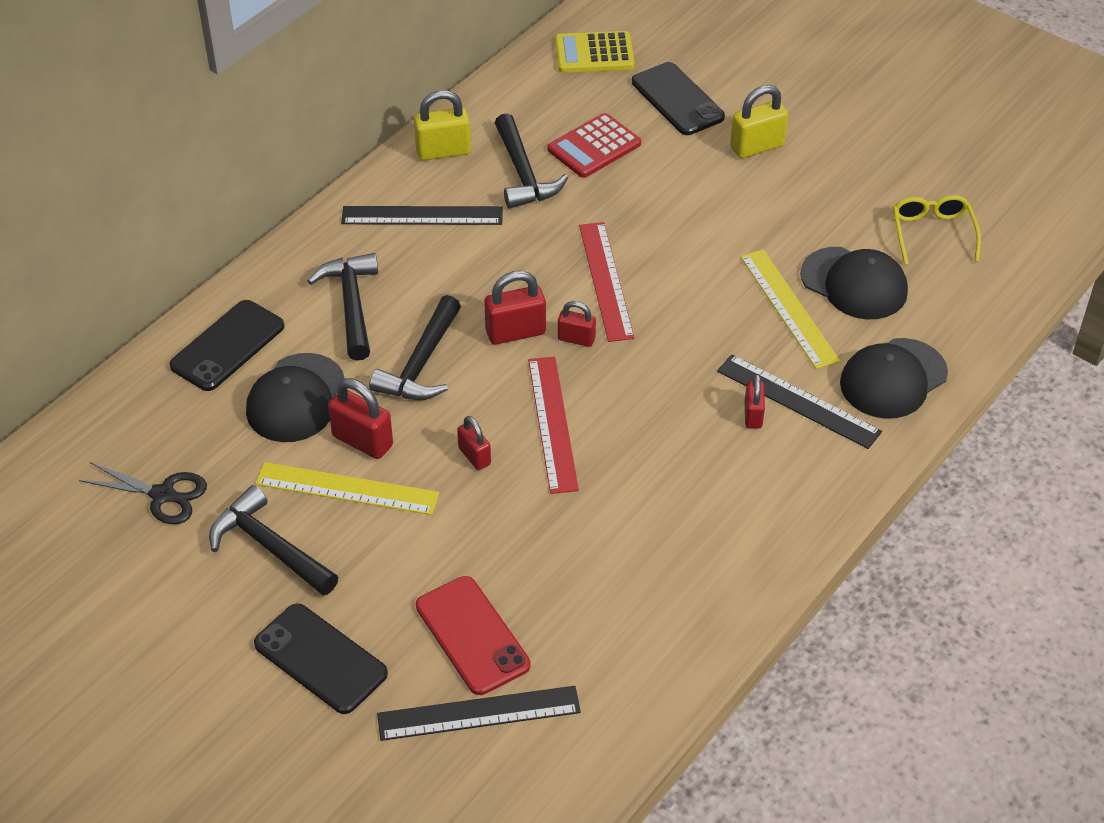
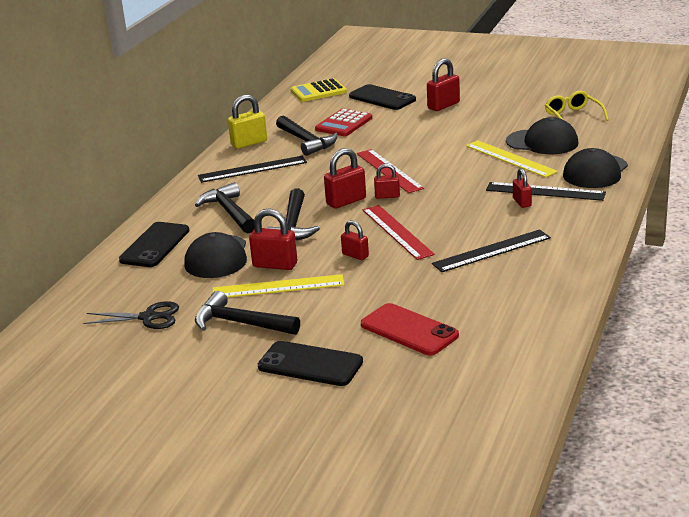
camera: 15 degrees left, 20 degrees down
black ruler [377,686,581,741] -> black ruler moved to [432,230,551,272]
yellow padlock [730,85,788,158] -> red padlock [427,58,460,111]

